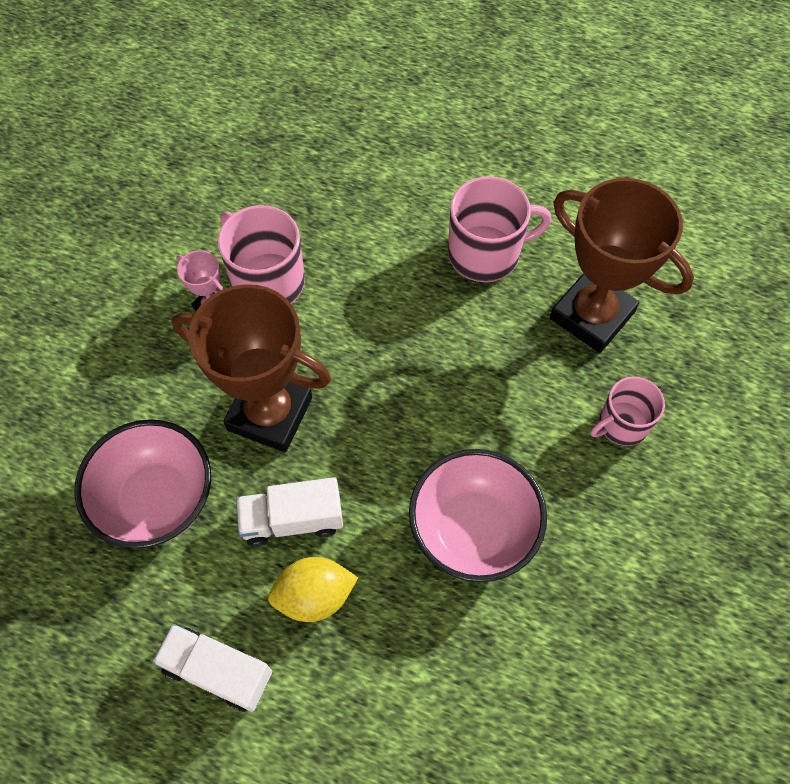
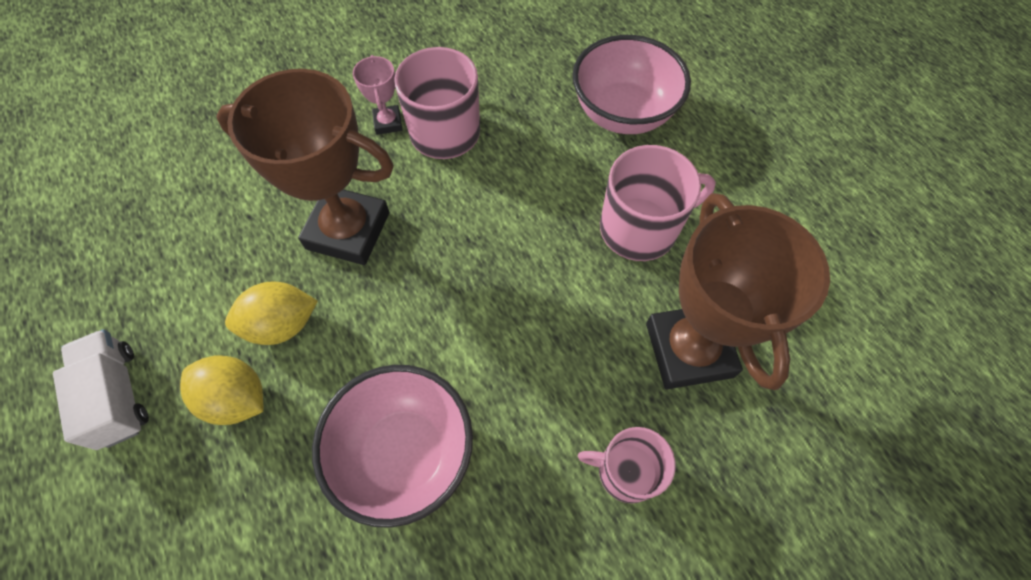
camera: 40 degrees right, 0 degrees up
pink bowl [74,419,211,549] -> pink bowl moved to [573,35,691,134]
brown trophy [172,284,331,452] -> brown trophy turned 45 degrees counterclockwise [216,69,394,265]
white truck [236,477,343,546] -> yellow lemon [225,282,318,345]
pink mug [448,176,552,282] -> pink mug turned 45 degrees counterclockwise [600,145,716,261]

